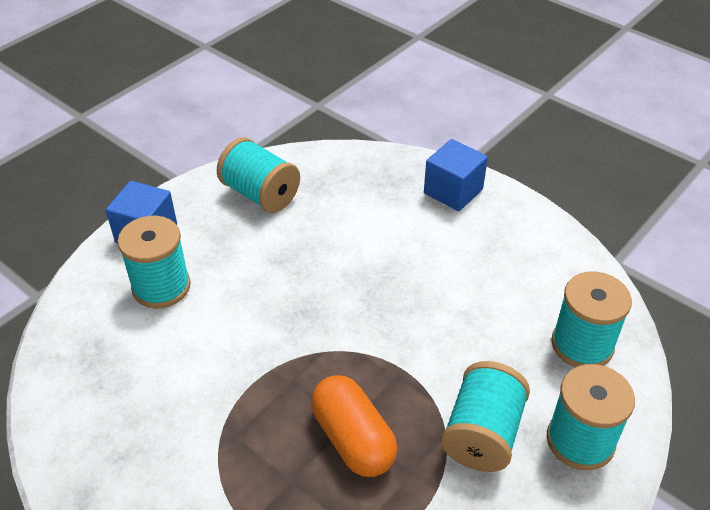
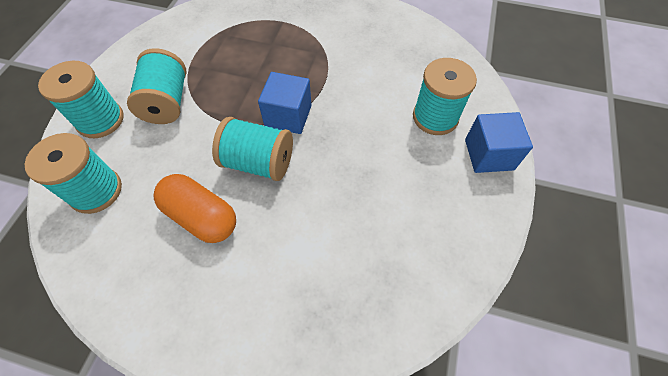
camera: 155 degrees right, 15 degrees up
turquoise spool [217,138,300,213] -> turquoise spool moved to [212,117,293,181]
orange capsule [311,375,397,477] -> orange capsule moved to [154,174,236,243]
blue cube [424,139,488,211] -> blue cube moved to [258,72,312,134]

